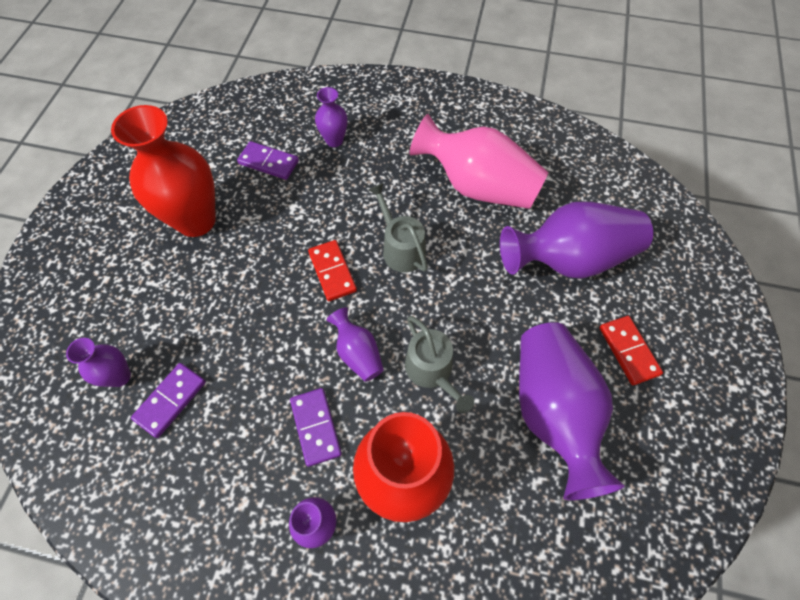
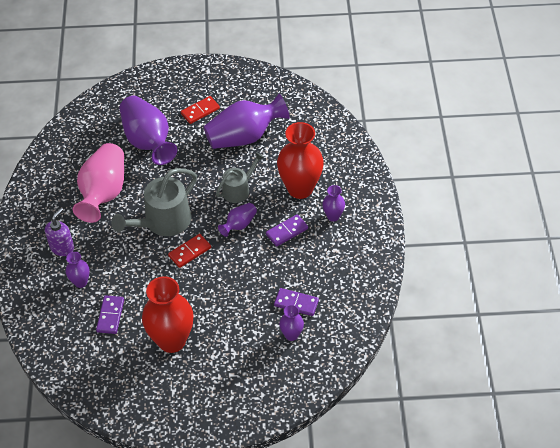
camera: 105 degrees left, 10 degrees down
grey watering can [369,183,428,273] -> grey watering can [111,168,197,236], size x1.66
none -> purple soap dispenser [45,208,74,256]

